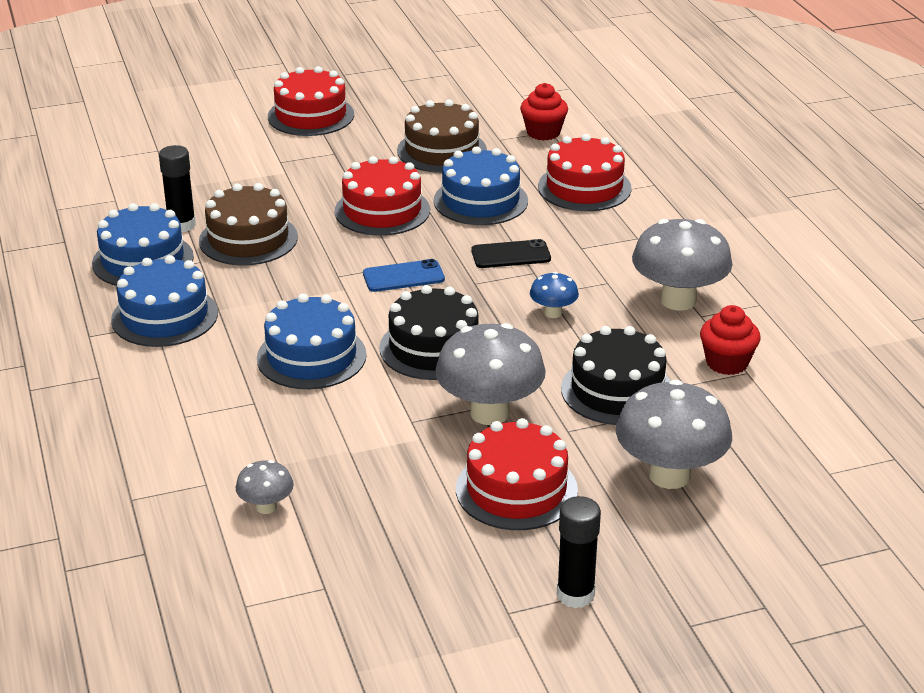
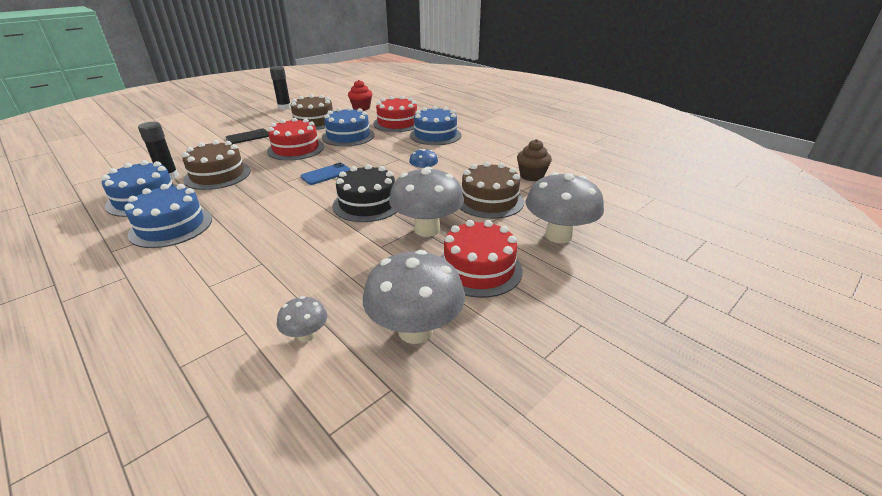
camera: 25 degrees left, 0 degrees up
blue cake [257,294,367,389] -> blue cake moved to [410,106,462,145]
red cake [268,66,354,136] -> none
black phone [471,239,551,268] -> black phone moved to [225,128,269,144]
black glue stick [557,496,601,608] -> black glue stick moved to [270,66,291,110]
black cake [561,326,670,425] -> brown cake [460,162,524,219]
grey mushroom [632,219,733,311] -> grey mushroom moved to [363,250,465,344]
red cupcake [700,305,761,375] -> brown cupcake [517,139,552,181]

